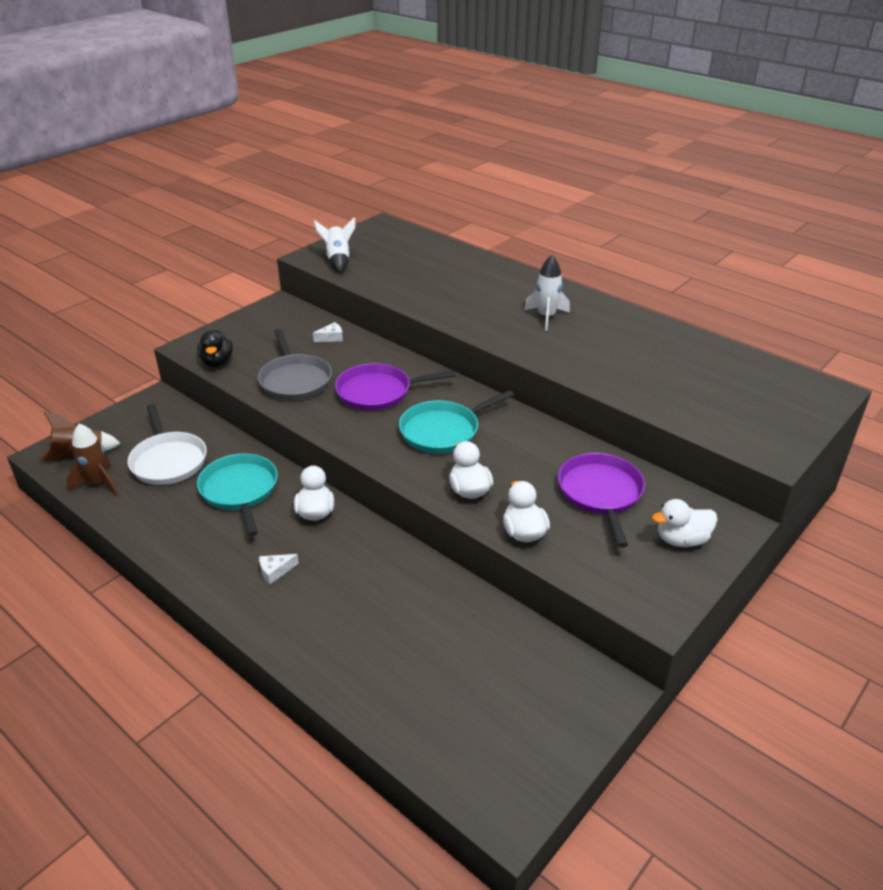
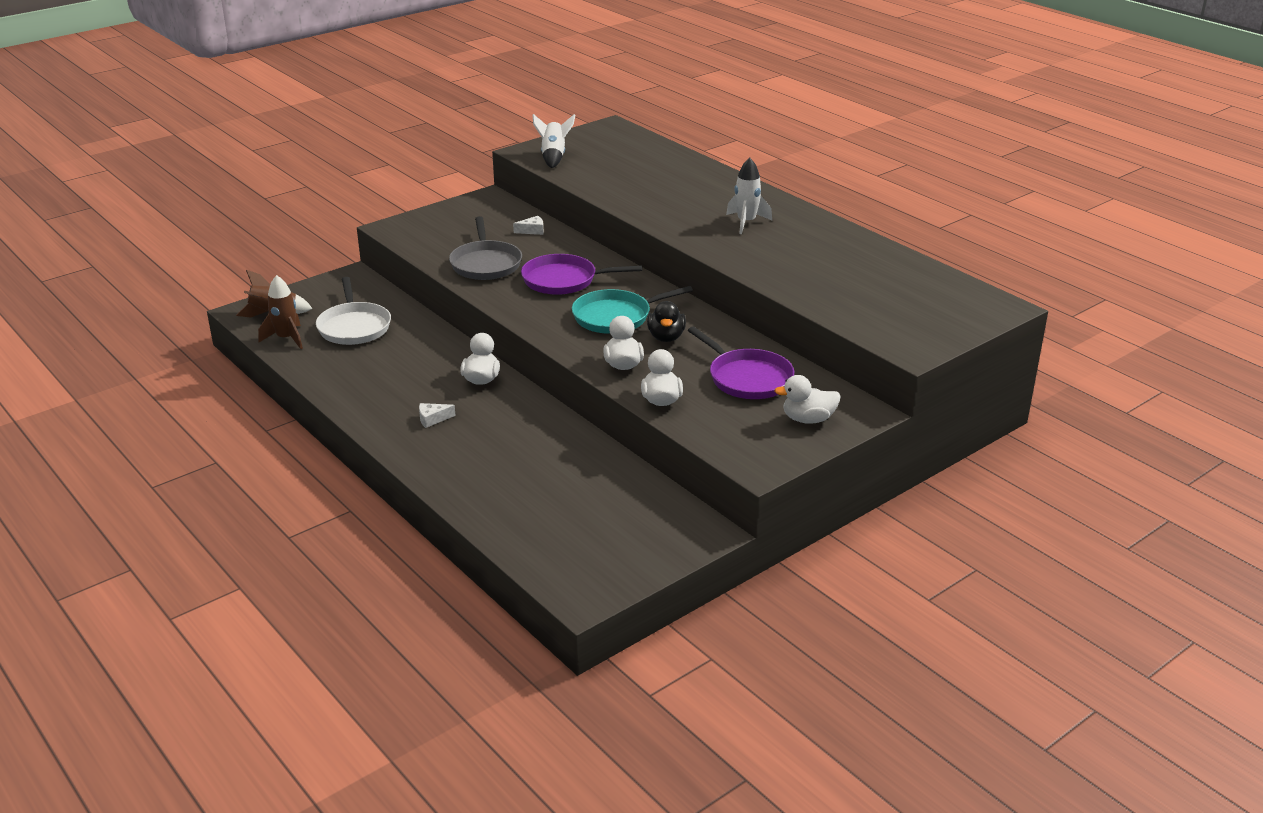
camera: 10 degrees right, 5 degrees down
black duck [197,330,233,367] -> black duck moved to [647,301,686,342]
turquoise pan [197,453,278,536] -> none
purple pan [558,453,645,547] -> purple pan turned 135 degrees clockwise [688,327,794,399]

